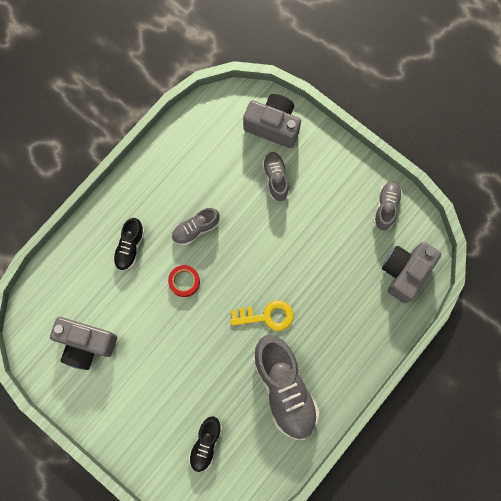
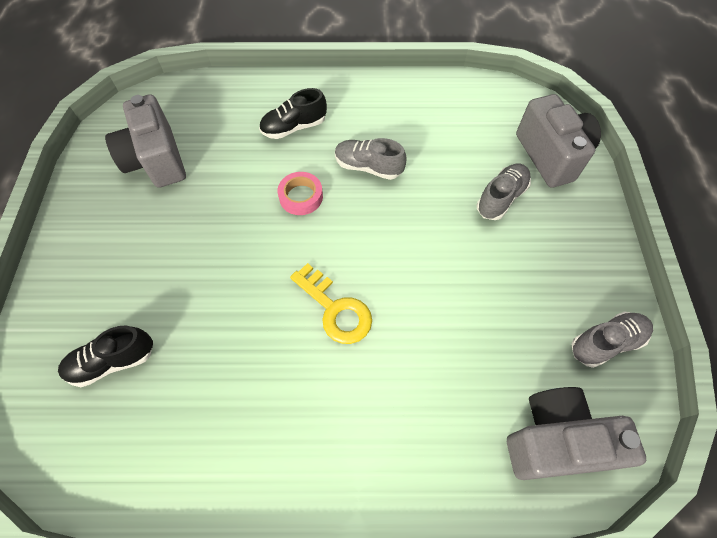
camera: 50 degrees right, 15 degrees down
red tape [168,265,200,297] -> pink tape [277,172,323,215]
grey shoe [253,335,319,440] -> none

